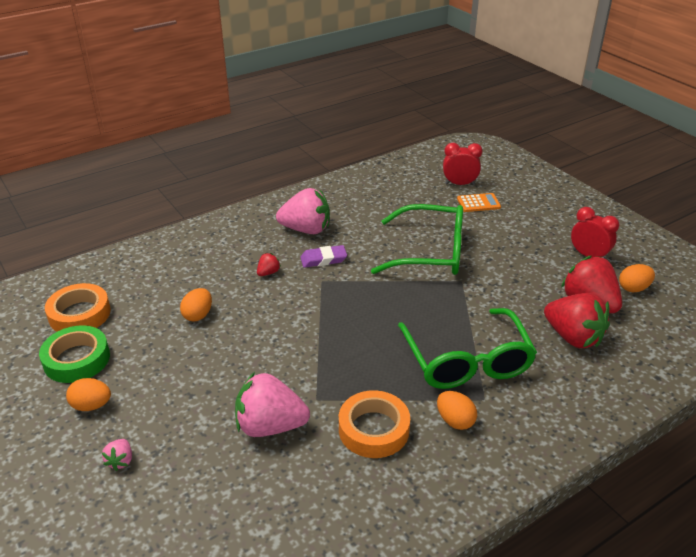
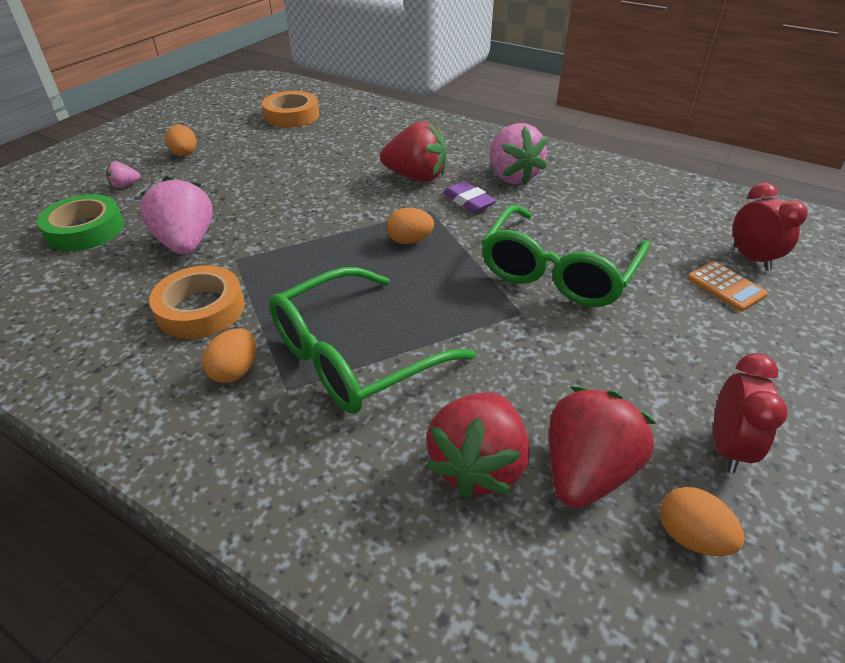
camera: 65 degrees right, 5 degrees up
green tape [39,325,110,383] -> green tape moved to [37,194,124,251]
orange egg [180,288,212,321] -> orange egg moved to [386,208,434,244]
red strawberry [257,253,281,276] -> red strawberry [380,121,447,182], size x2.25
green glasses [371,204,463,275] -> green glasses turned 45 degrees clockwise [481,205,650,307]

